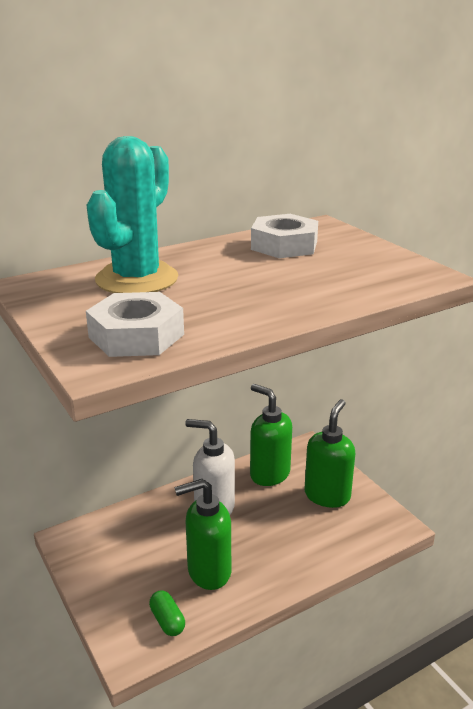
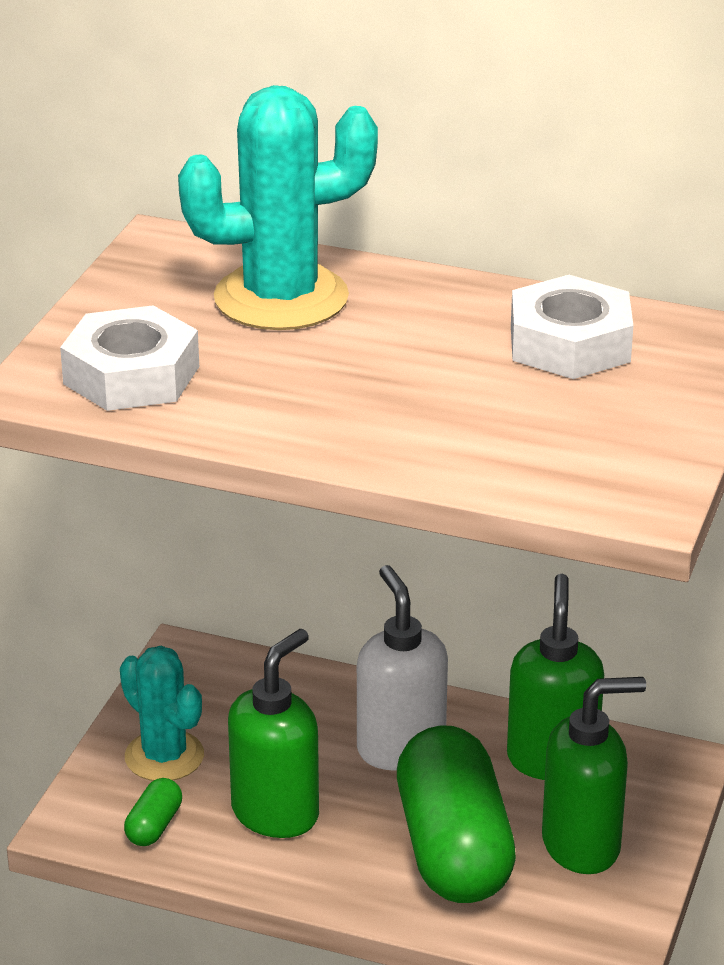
camera: 50 degrees right, 5 degrees up
green soap dispenser [174,479,231,590] -> green soap dispenser turned 90 degrees clockwise [228,629,319,838]
none -> turquoise cactus [120,646,204,781]
none -> green capsule [397,725,516,903]

